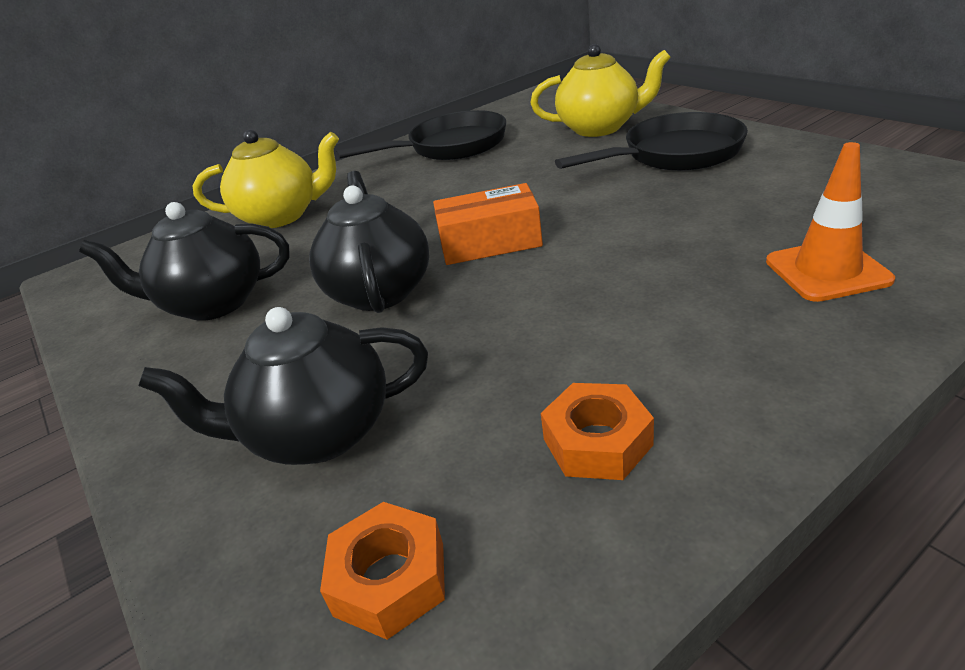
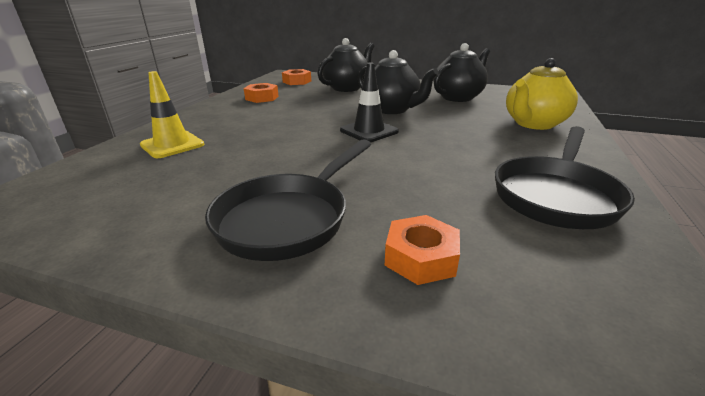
camera: 140 degrees right, 5 degrees down
orange box [433,183,543,265] -> black traffic cone [340,63,399,142]
yellow teapot [530,44,671,137] -> orange nut [385,215,460,285]
orange traffic cone [766,142,895,302] -> yellow traffic cone [140,71,204,158]

